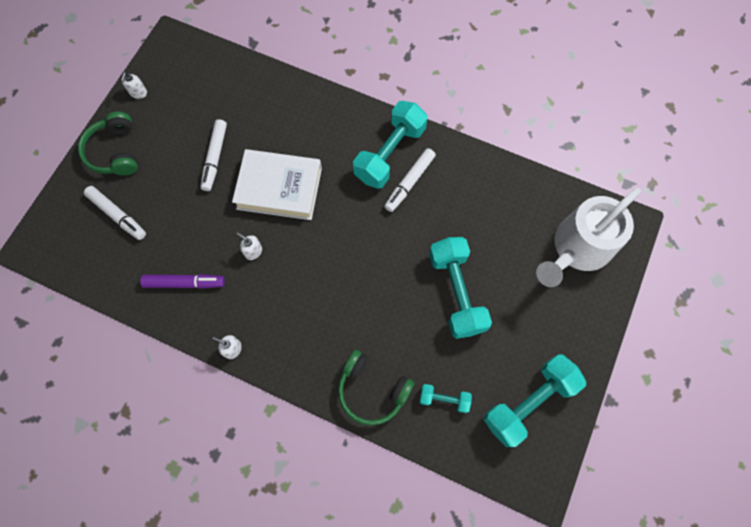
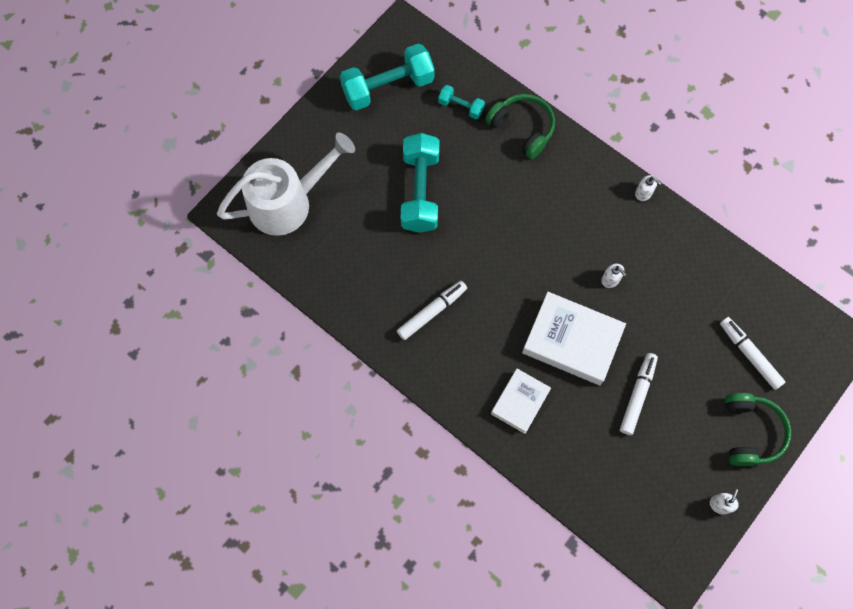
camera: 165 degrees left, 0 degrees up
purple marker [140,274,225,289] -> none
turquoise dumbbell [353,101,428,189] -> none
none -> white book [491,369,551,434]

